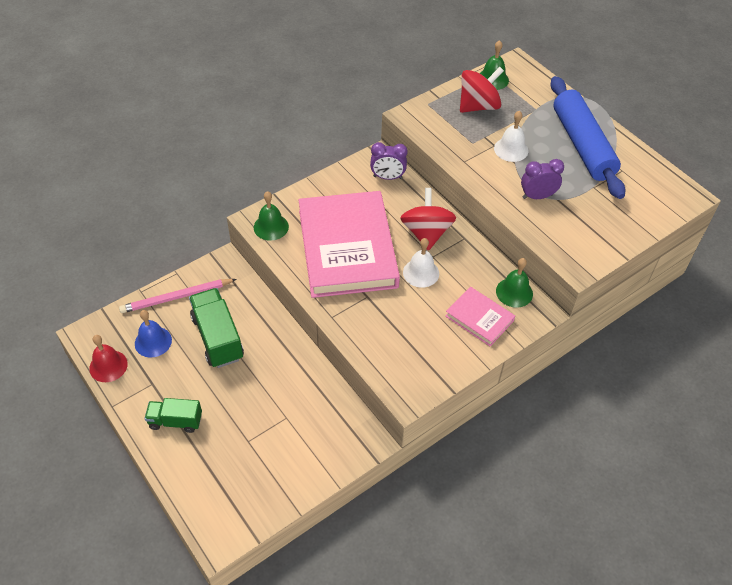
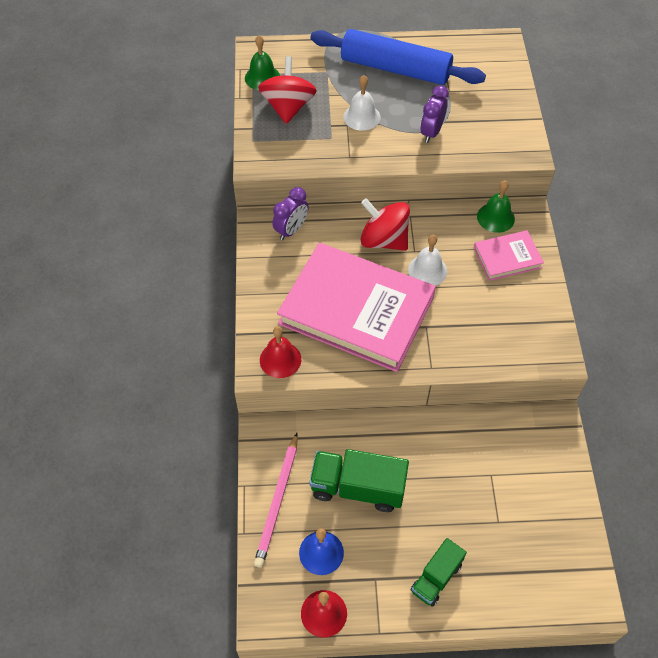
camera: 55 degrees left, 5 degrees up
green bell [254,191,289,241] -> red bell [260,326,301,378]

